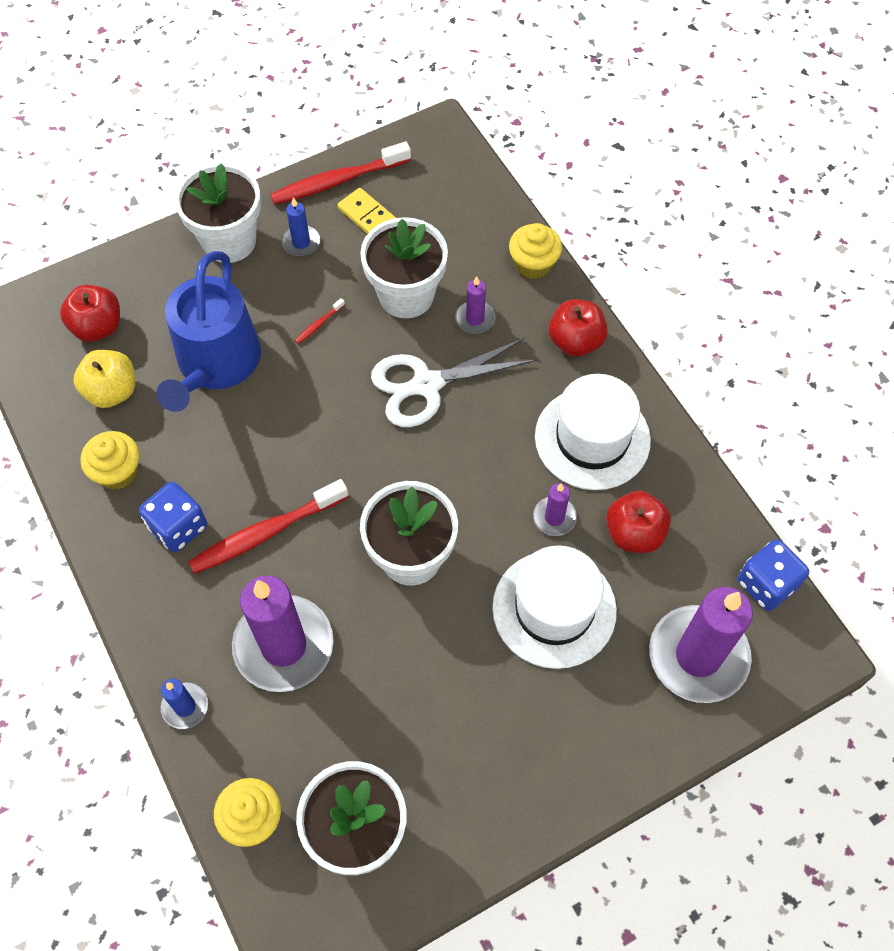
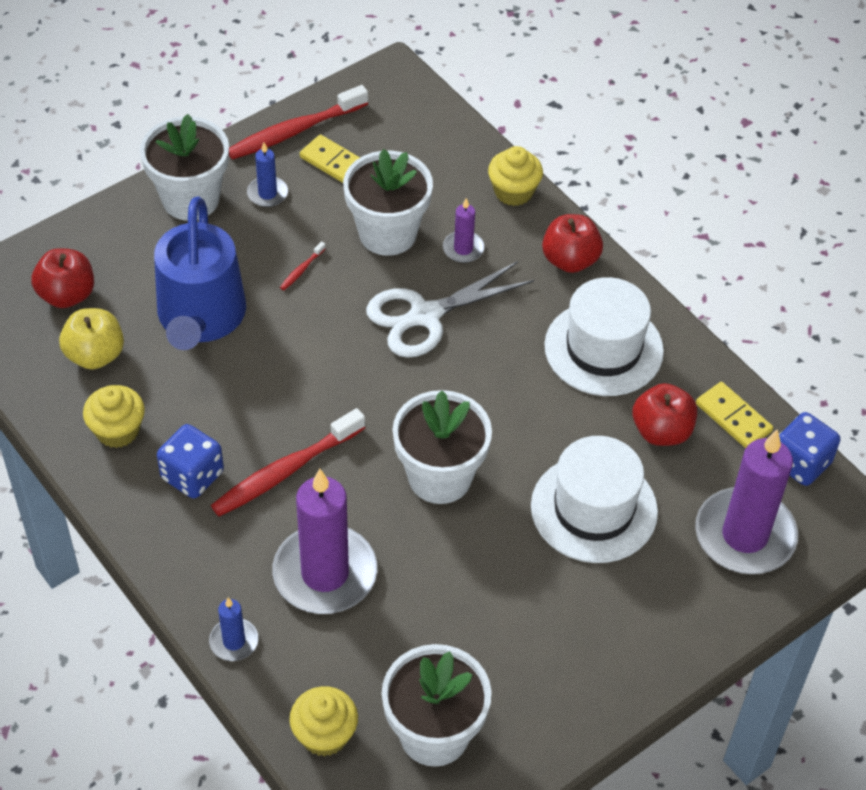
camera: 10 degrees left, 10 degrees down
purple candle [533,483,577,536] -> none
none -> yellow domino [696,382,773,448]

